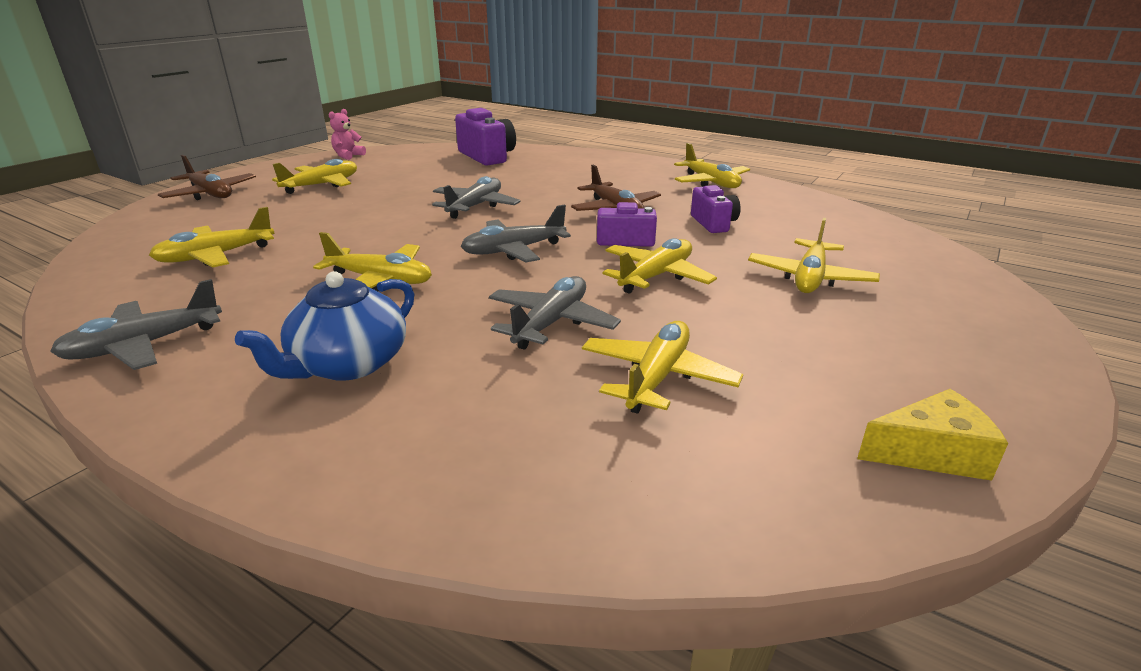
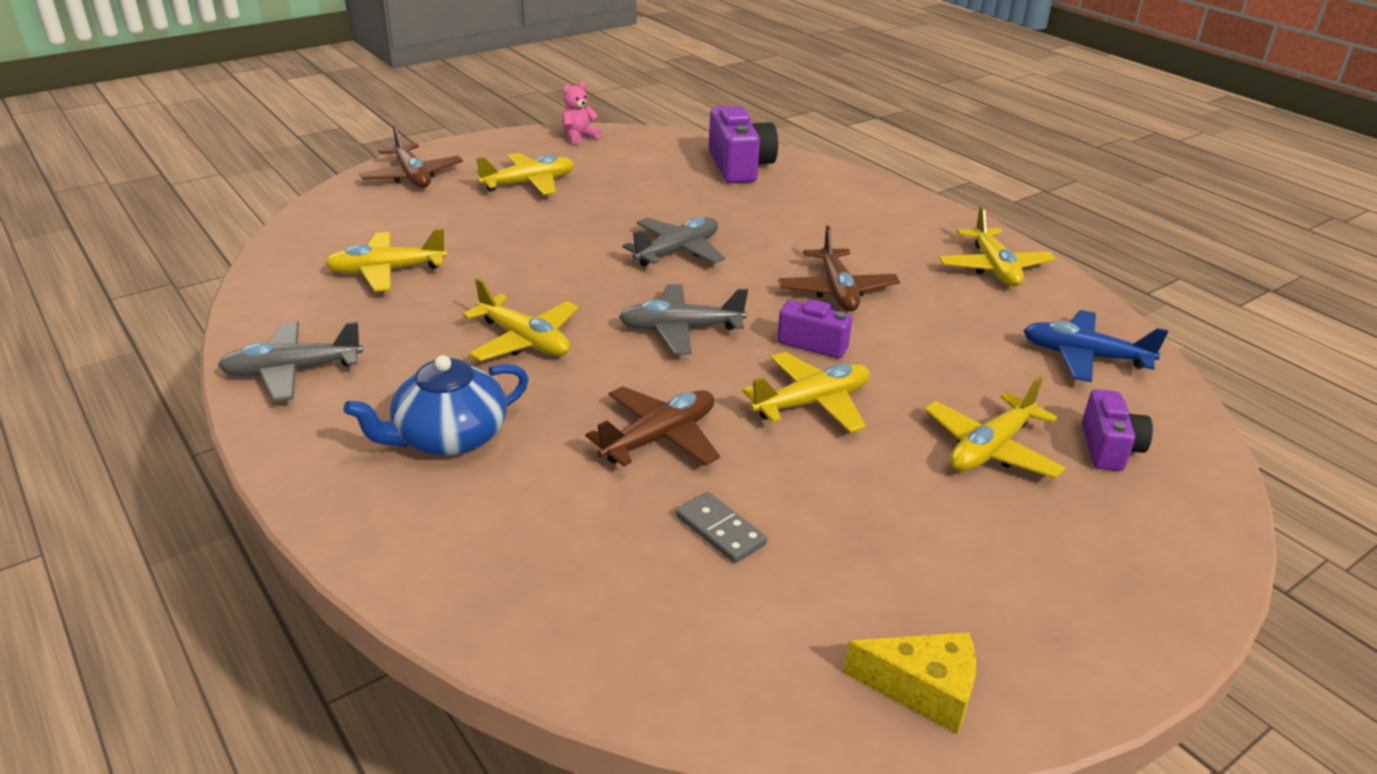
camera: 20 degrees right, 5 degrees up
grey plane [489,276,621,350] -> brown plane [586,386,720,466]
yellow plane [582,321,743,414] -> grey domino [676,492,767,563]
purple camera [691,185,741,233] -> purple camera moved to [1082,389,1153,471]
none -> blue plane [1023,310,1168,382]

